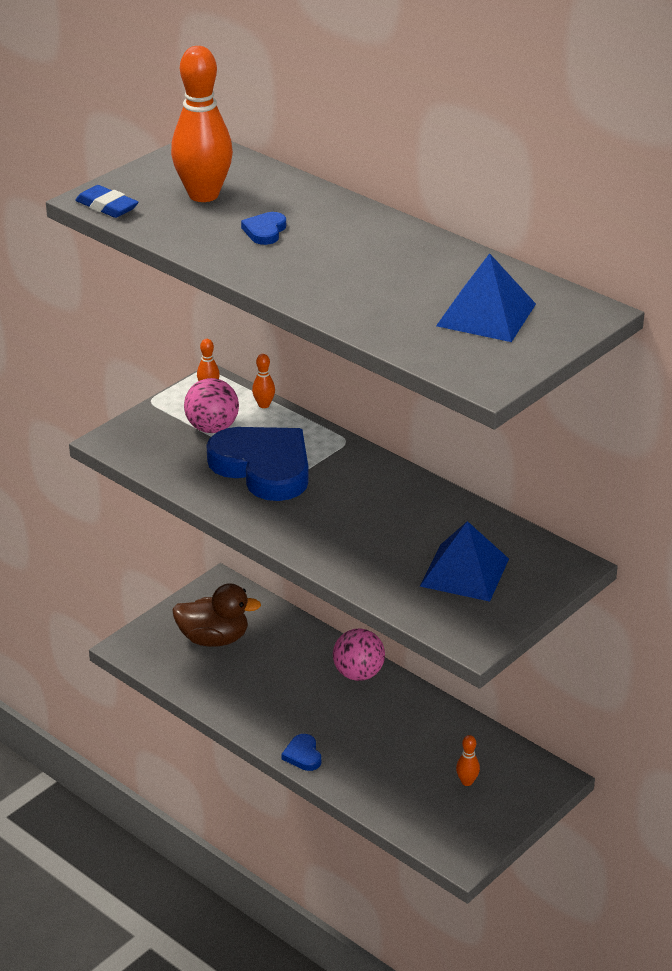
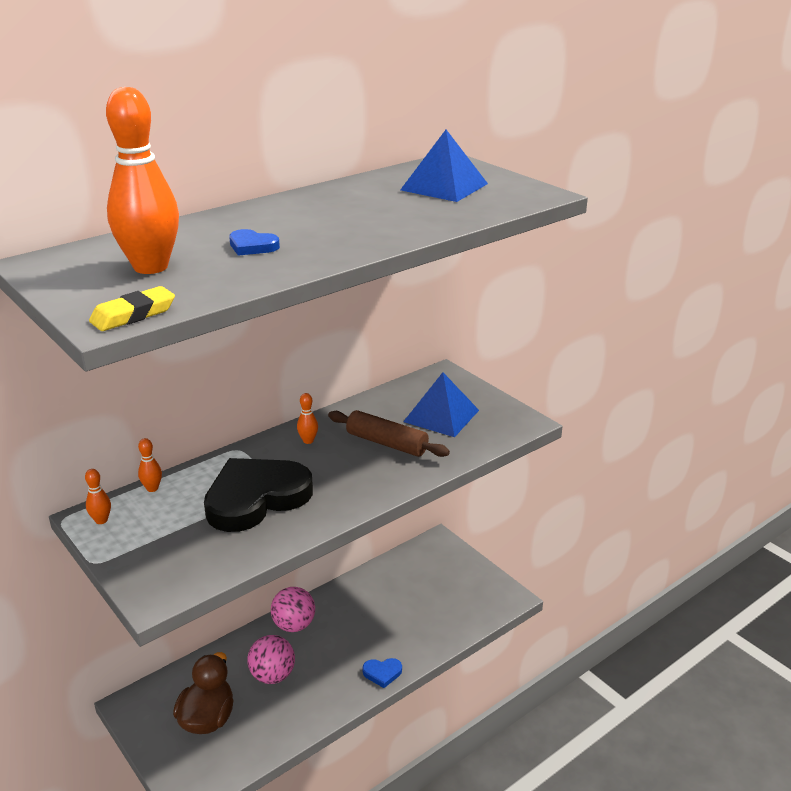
camera: 80 degrees left, 5 degrees down
blue eraser [75,185,138,218] -> yellow eraser [89,286,175,331]
pink ball [184,378,239,433] -> pink ball moved to [247,635,295,684]
blue heart [207,427,309,501] -> black heart [204,458,313,532]
orange bowling pin [456,735,480,786] -> orange bowling pin moved to [297,393,318,444]
none -> brown rolling pin [328,410,450,457]

